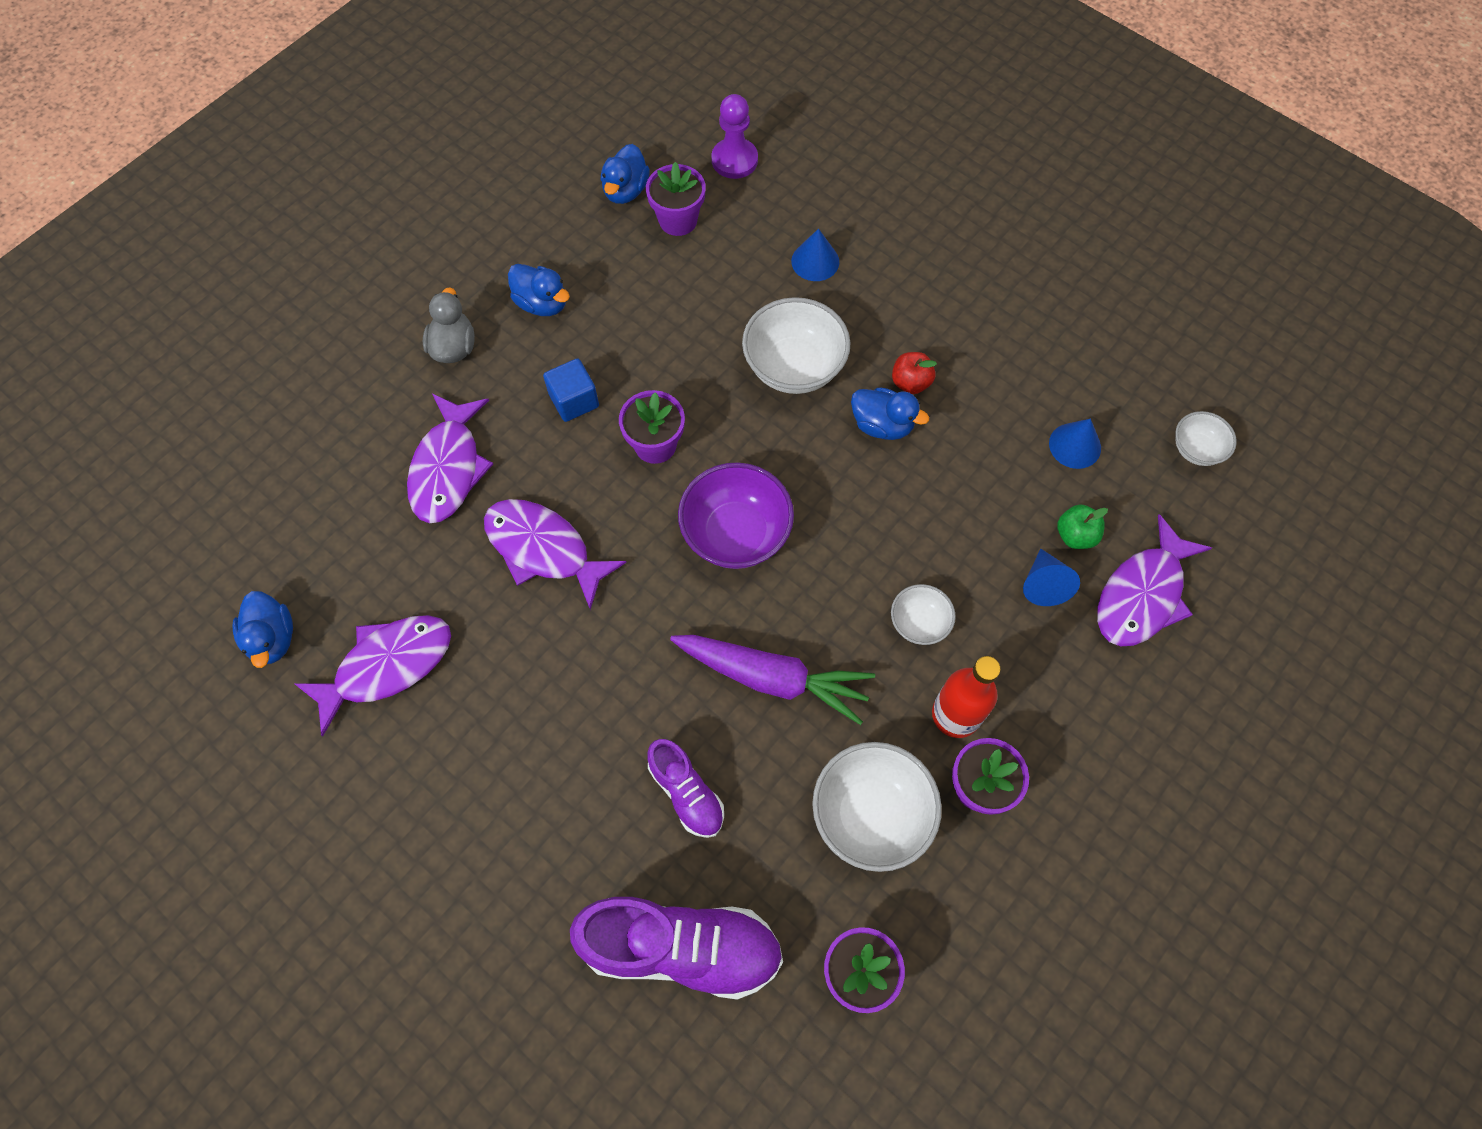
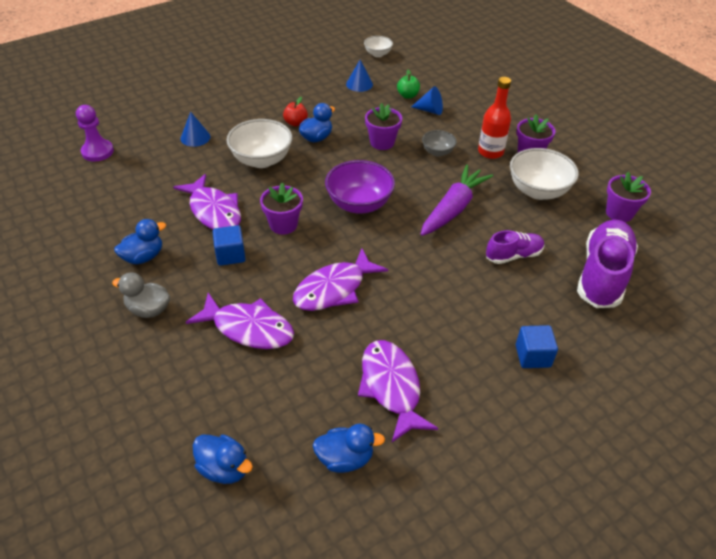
camera: 75 degrees left, 20 degrees down
blue duck [601,144,650,204] -> blue duck moved to [193,434,253,484]
purple flower pot [646,162,706,236] -> purple flower pot moved to [365,103,402,150]
white bowl [891,584,956,645] -> grey bowl [422,130,457,157]
purple fish [1097,514,1212,646] -> purple fish moved to [173,174,241,230]
none -> blue cube [516,325,558,368]

